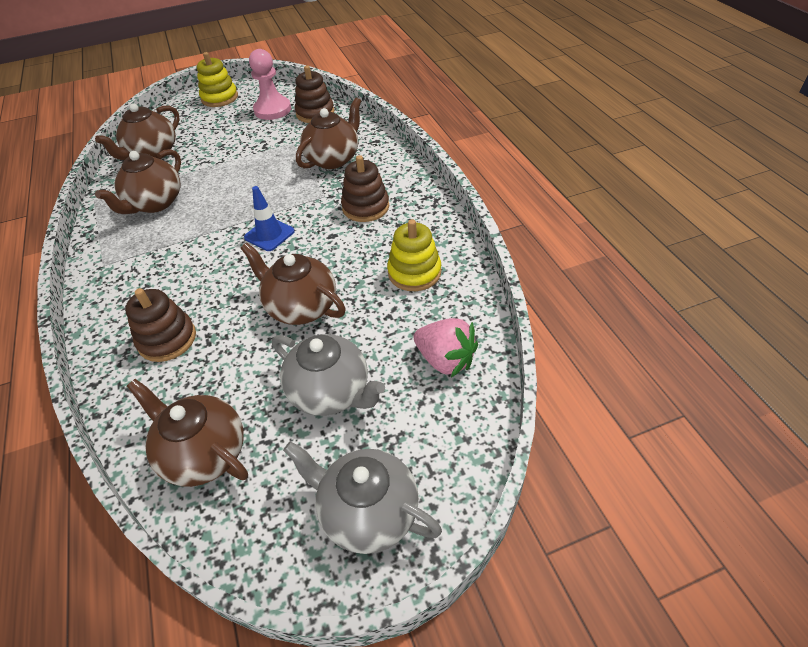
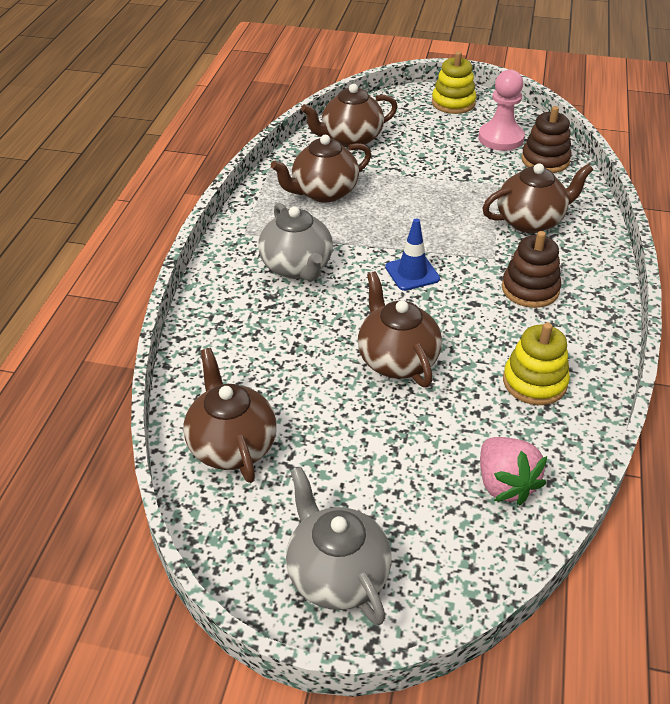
camera: 30 degrees right, 5 degrees down
brown stacking toy [125,288,196,362] -> none
grey teapot [272,334,385,416] -> grey teapot moved to [258,202,333,281]

